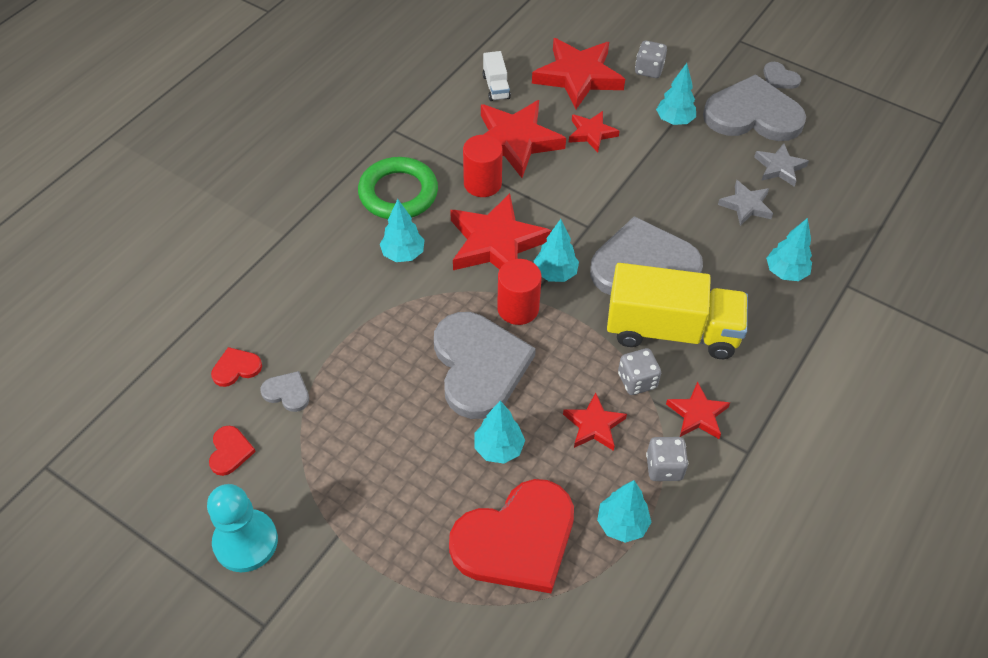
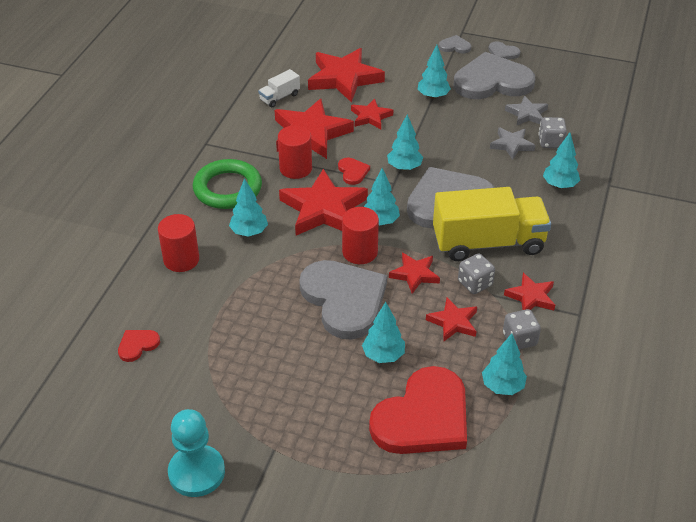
camera: 15 degrees left, 10 degrees down
red heart [209,426,256,476] -> red heart moved to [338,158,370,185]
grey heart [261,371,309,412] -> grey heart moved to [438,35,471,53]
white truck [483,51,511,101] -> white truck turned 75 degrees clockwise [258,69,300,107]
grey dice [635,41,667,78] -> grey dice moved to [539,117,567,148]
none -> red cylinder [158,214,199,272]
none -> turquoise tree [387,114,423,171]
none -> red star [389,253,440,294]

